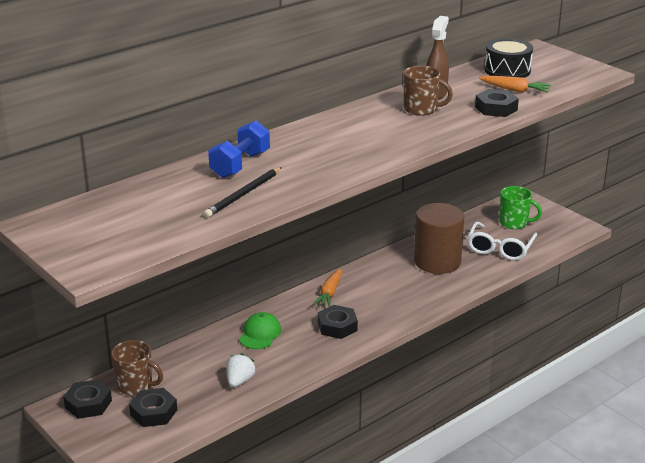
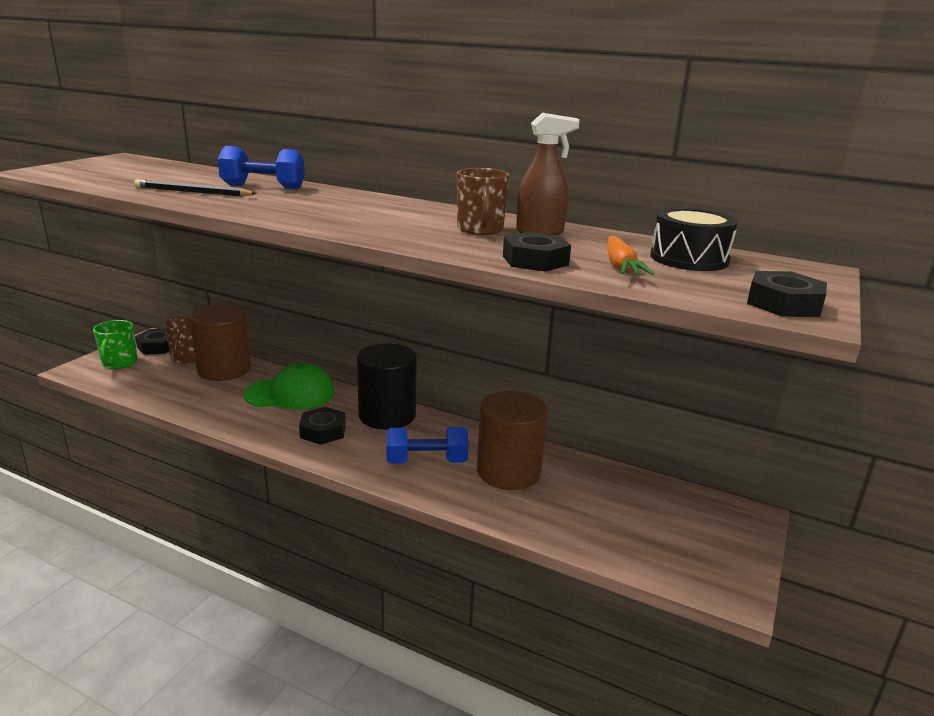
camera: 65 degrees right, 5 degrees down
black nut [129,388,177,427] -> black nut moved to [747,271,827,317]
white strawberry [227,353,256,387] -> none
green cap [239,312,281,349] -> green cap [244,363,335,409], size x1.60
orange carrot [312,268,342,307] -> black cylinder [357,343,417,430]
white glasses [467,222,537,261] -> none
green mug [499,186,542,229] -> green mug moved to [93,320,137,369]
none -> brown cylinder [190,305,251,381]
none -> blue dumbbell [387,427,469,464]

